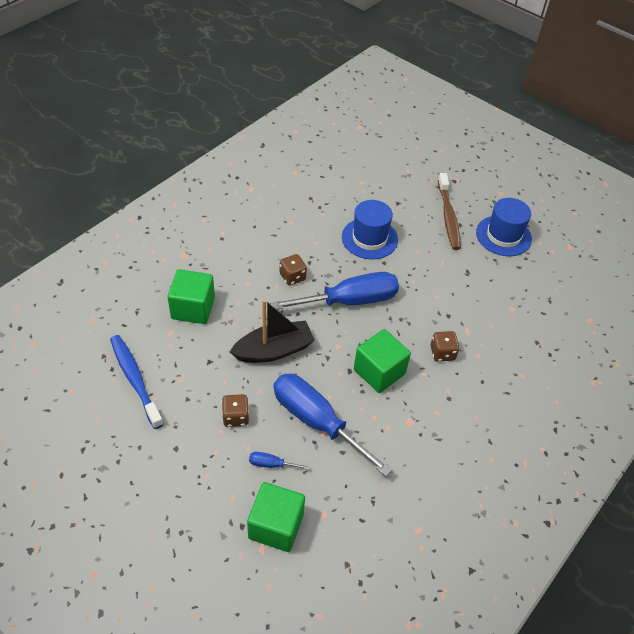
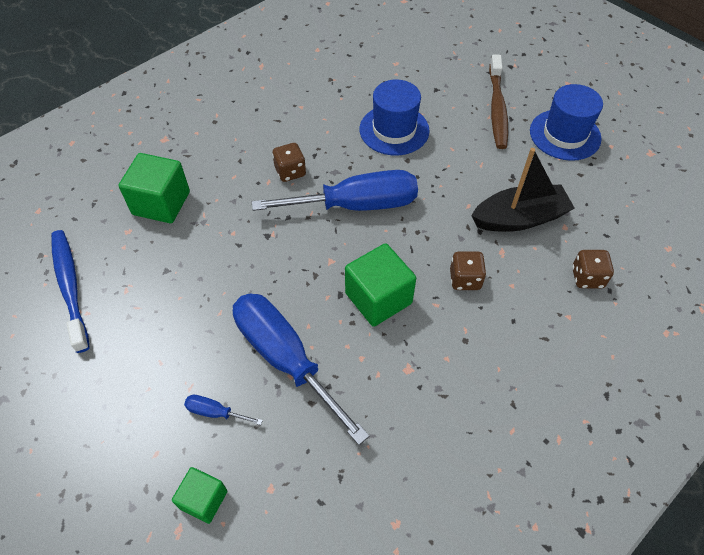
camera: 10 degrees right, 5 degrees up
brown dice [222,394,249,427] -> brown dice moved to [572,250,614,288]
black boat [230,299,315,363] -> black boat moved to [471,148,575,232]
green cube [247,482,305,552] -> green cube [172,467,227,524], size x0.60

